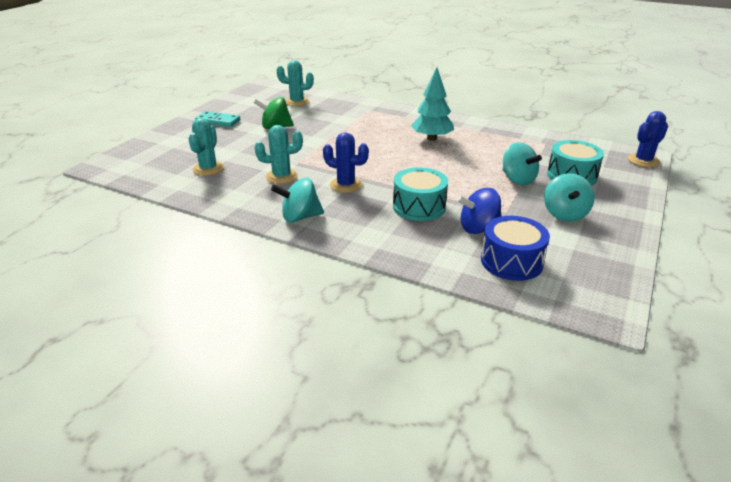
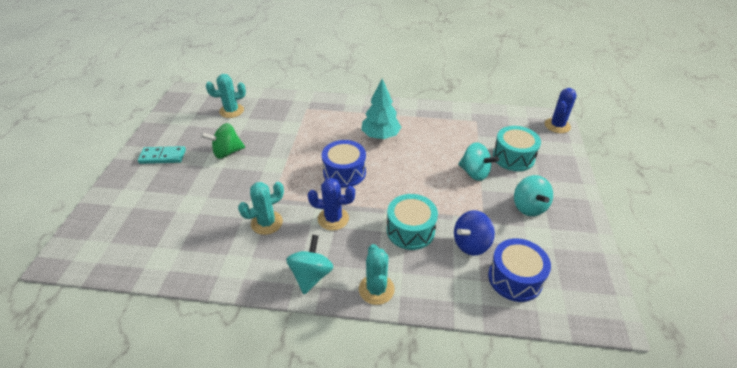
camera: 20 degrees left, 10 degrees up
turquoise cactus [189,118,224,176] -> turquoise cactus moved to [359,244,395,305]
turquoise spinning top [271,178,324,223] -> turquoise spinning top turned 135 degrees clockwise [286,235,334,294]
none -> blue drum [322,140,366,188]

